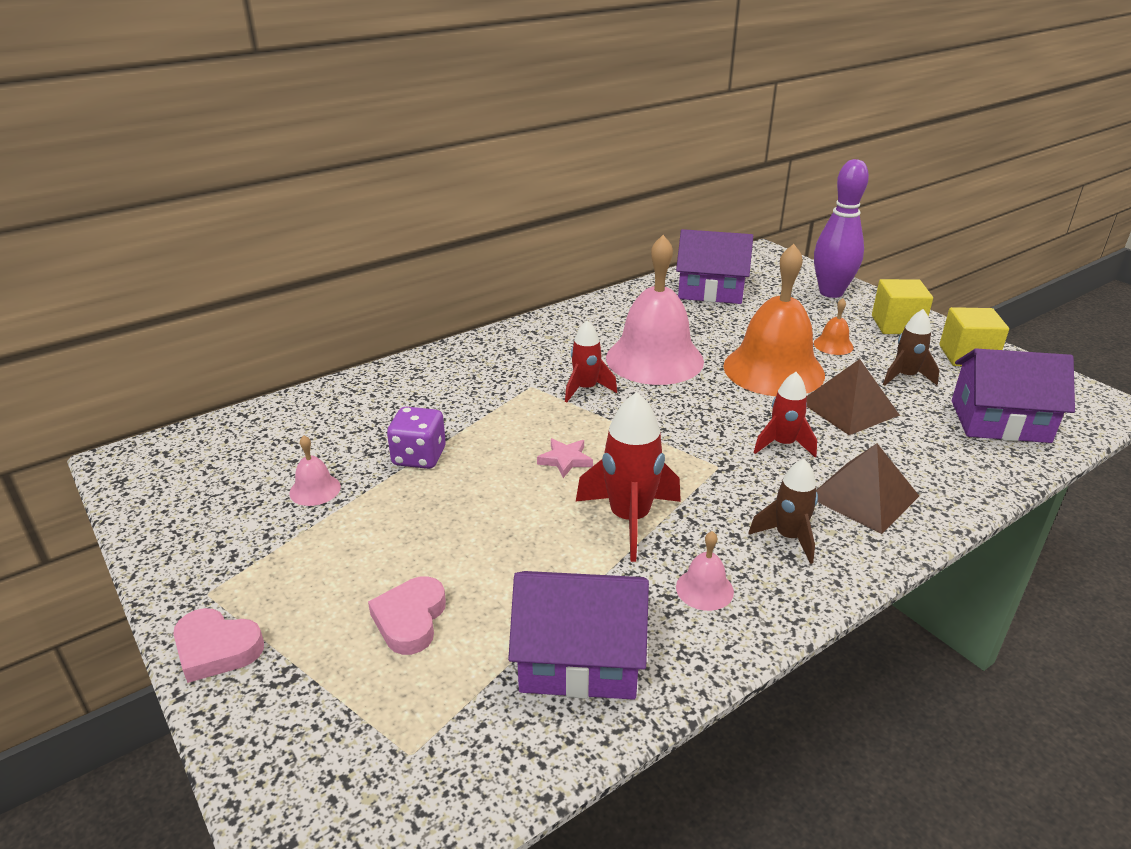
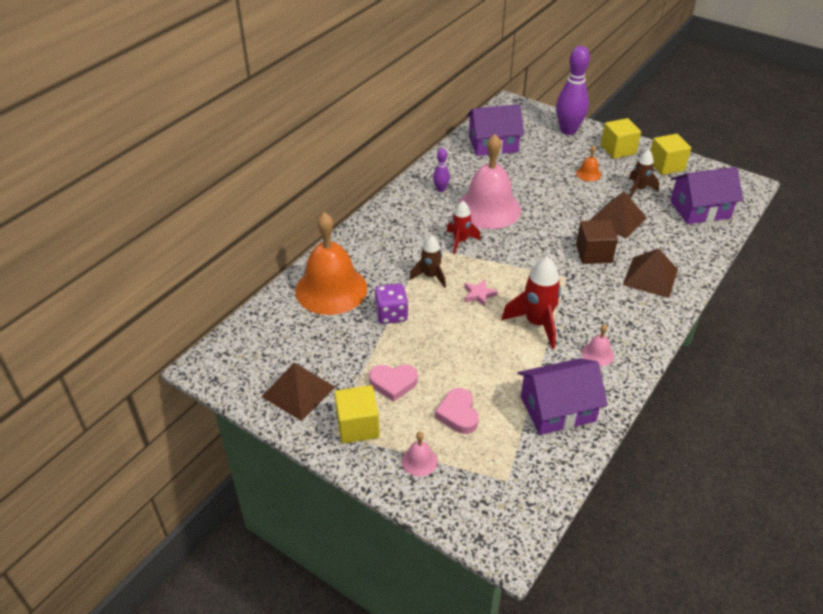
camera: 20 degrees left, 10 degrees up
pink heart [173,608,264,683] -> pink heart moved to [369,365,418,402]
pink bell [289,435,341,506] -> pink bell moved to [402,432,438,476]
orange bell [723,244,825,396] -> orange bell moved to [295,212,368,315]
brown rocket [748,459,818,564] -> brown rocket moved to [410,235,446,288]
red rocket [754,372,817,457] -> brown cube [576,220,618,264]
none -> brown pyramid [261,363,335,421]
none -> yellow cube [335,385,380,443]
none -> purple bowling pin [433,148,450,192]

